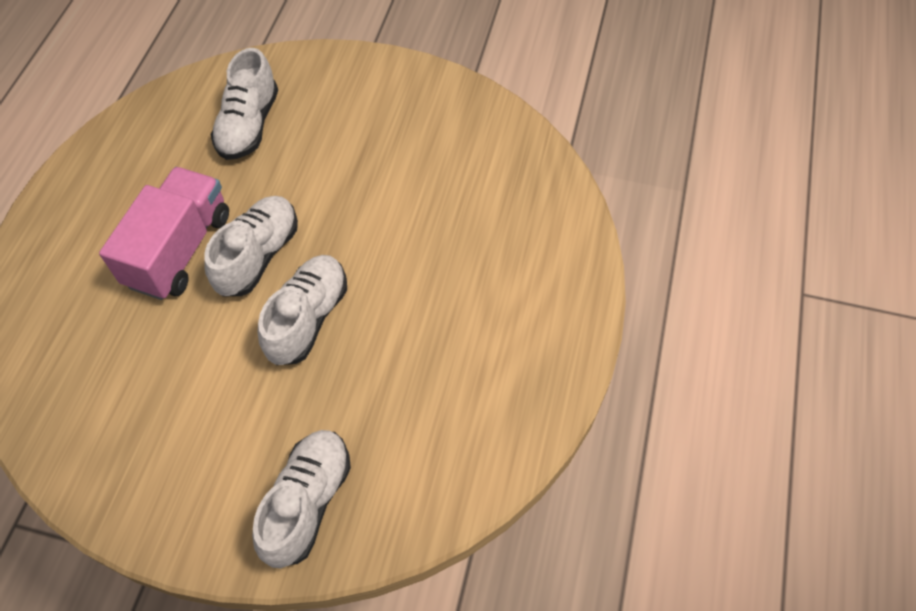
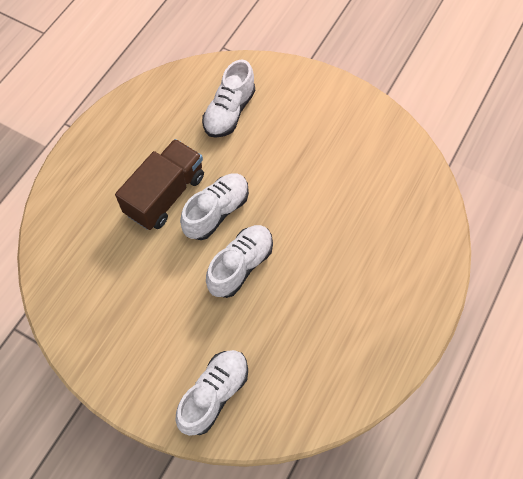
camera: 15 degrees right, 5 degrees up
pink truck [99,167,229,300] -> brown truck [115,139,204,230]

